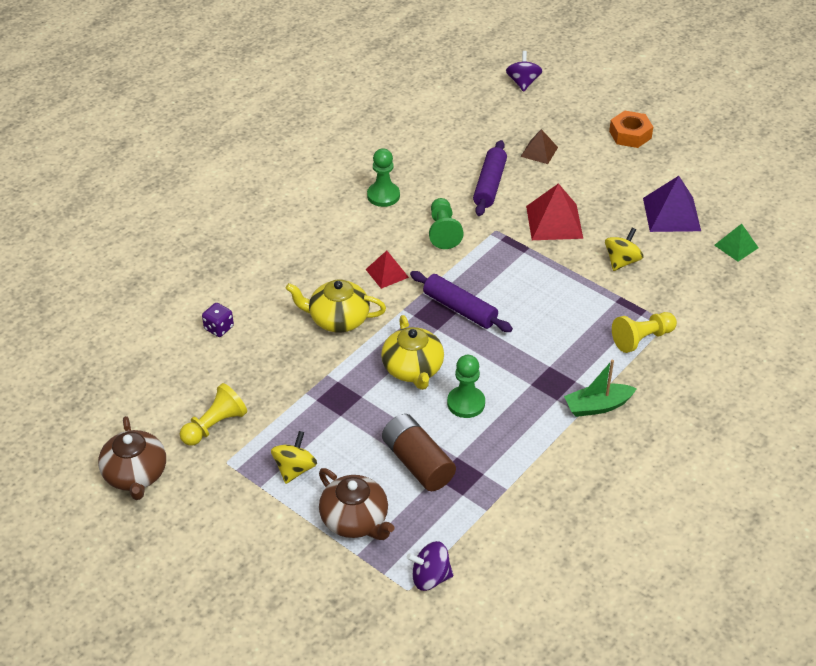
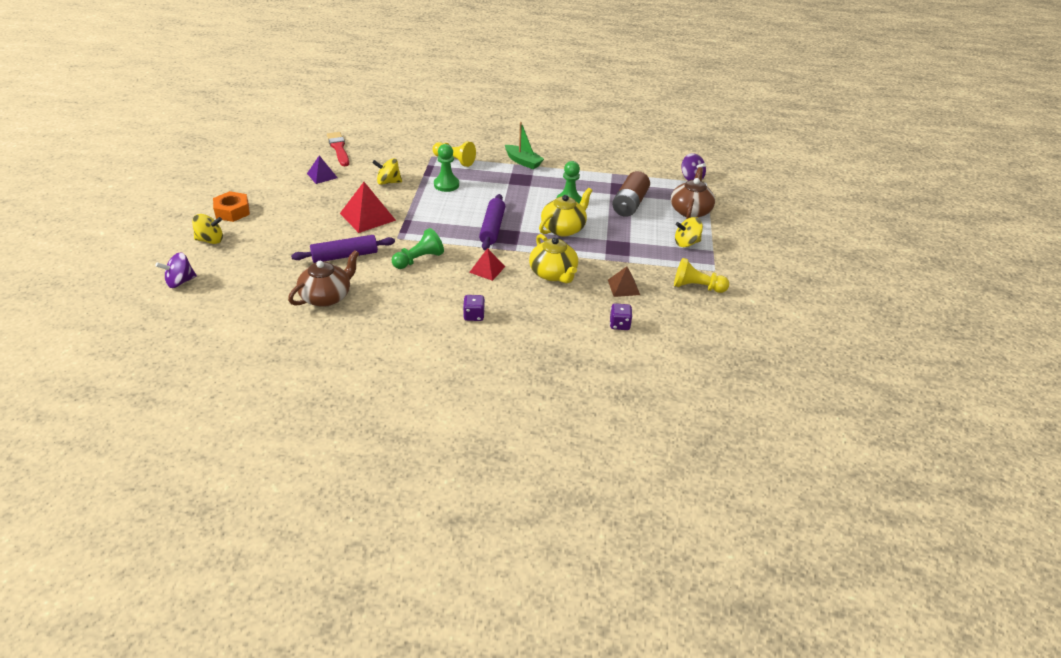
camera: 125 degrees left, 5 degrees down
brown teapot [98,416,166,500] -> brown teapot moved to [288,250,359,307]
green pawn [367,148,400,207] -> green pawn moved to [434,144,459,192]
brown pyramid [521,129,558,164] -> brown pyramid moved to [608,266,640,297]
purple pyramid [643,176,701,232] -> purple pyramid [307,155,338,184], size x0.60
green pyramid [714,224,758,262] -> red brush [327,132,349,166]
none -> yellow spinning top [192,214,223,244]
none -> purple dice [463,295,485,321]

